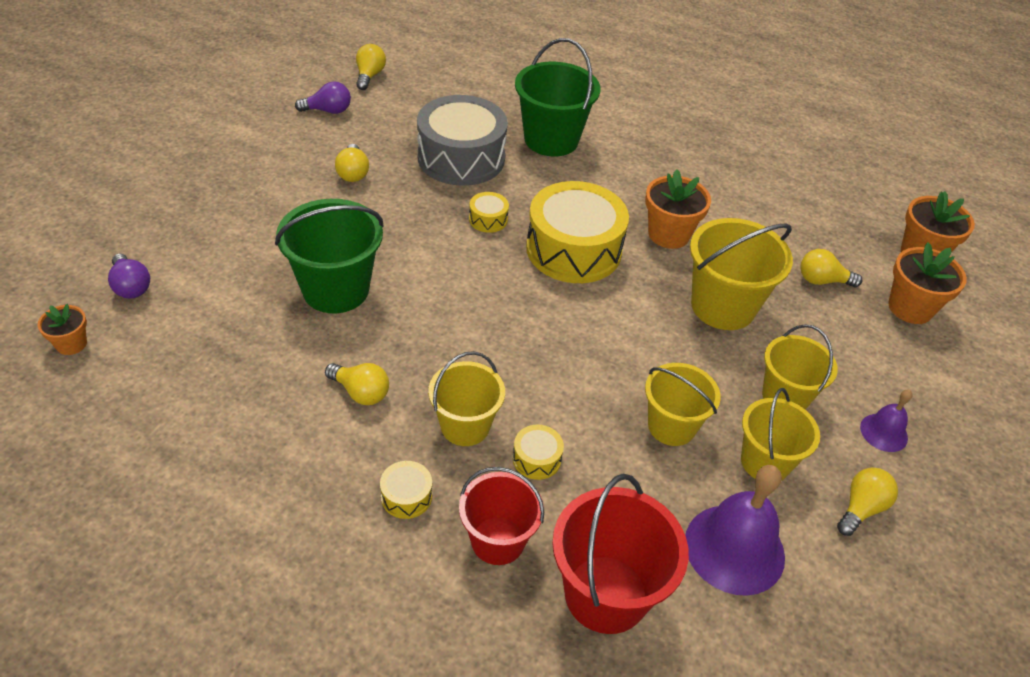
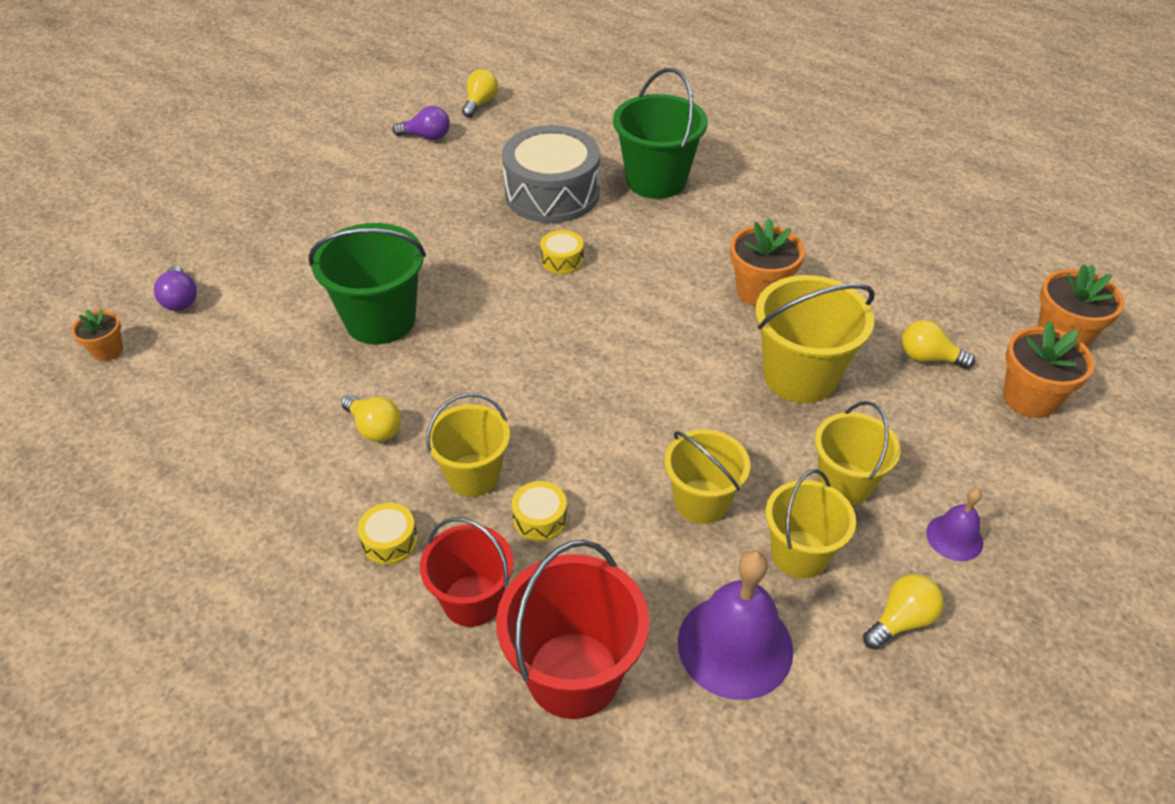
camera: 15 degrees right, 0 degrees up
yellow light bulb [335,144,369,182] -> none
yellow drum [526,181,629,283] -> none

